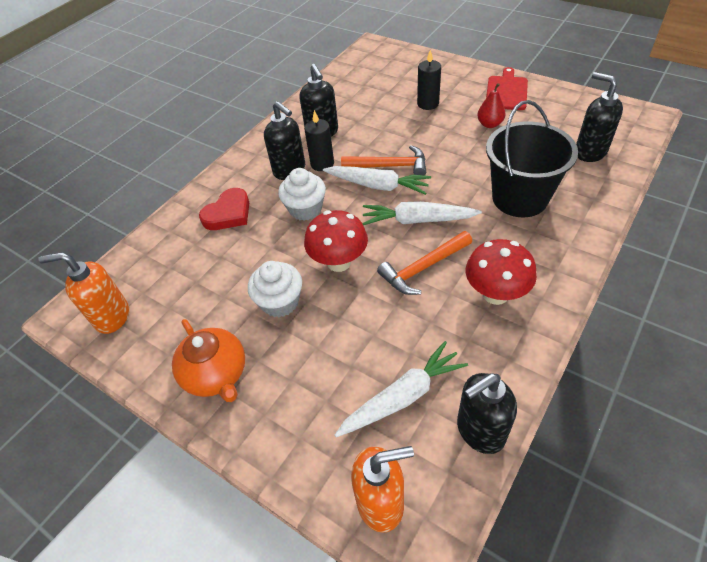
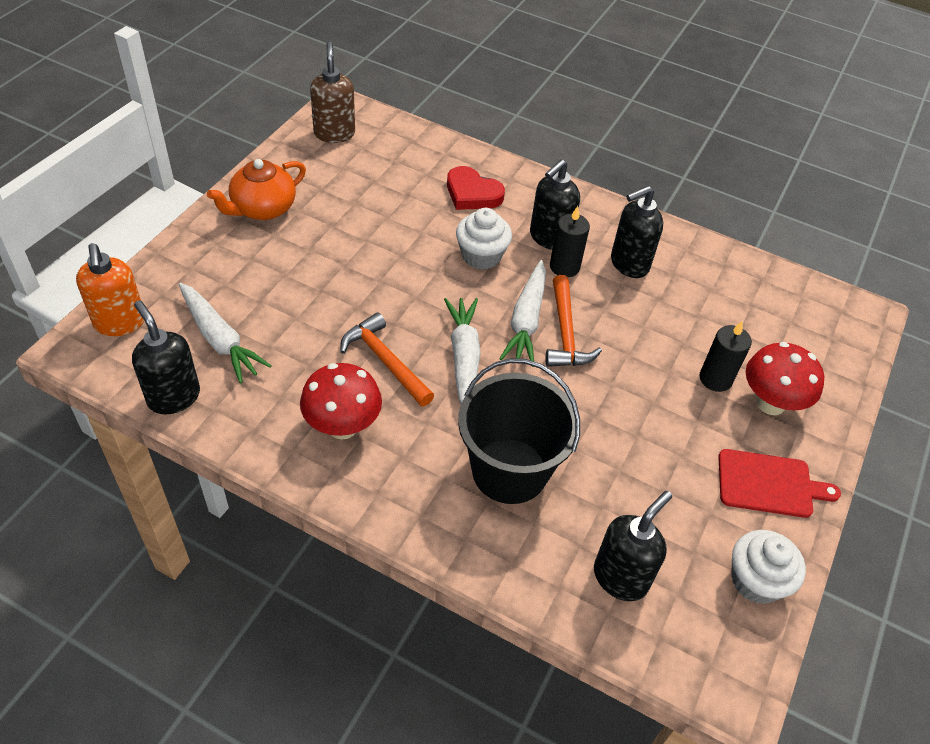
camera: 75 degrees right, 0 degrees up
orange soap dispenser [38,252,129,334] -> brown soap dispenser [310,42,355,143]
white cupcake [248,261,302,317] -> white cupcake moved to [731,530,806,604]
red mushroom [304,210,368,272] -> red mushroom moved to [746,342,824,415]
red pear [477,83,506,128] -> none

